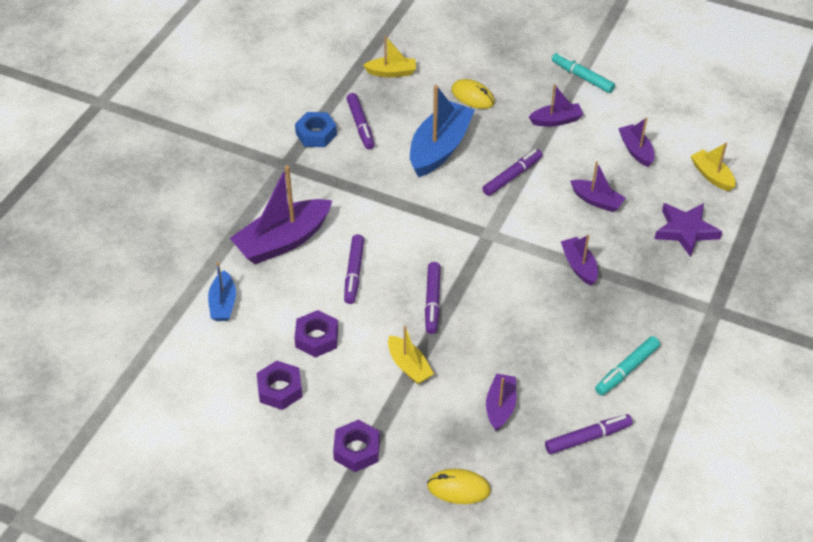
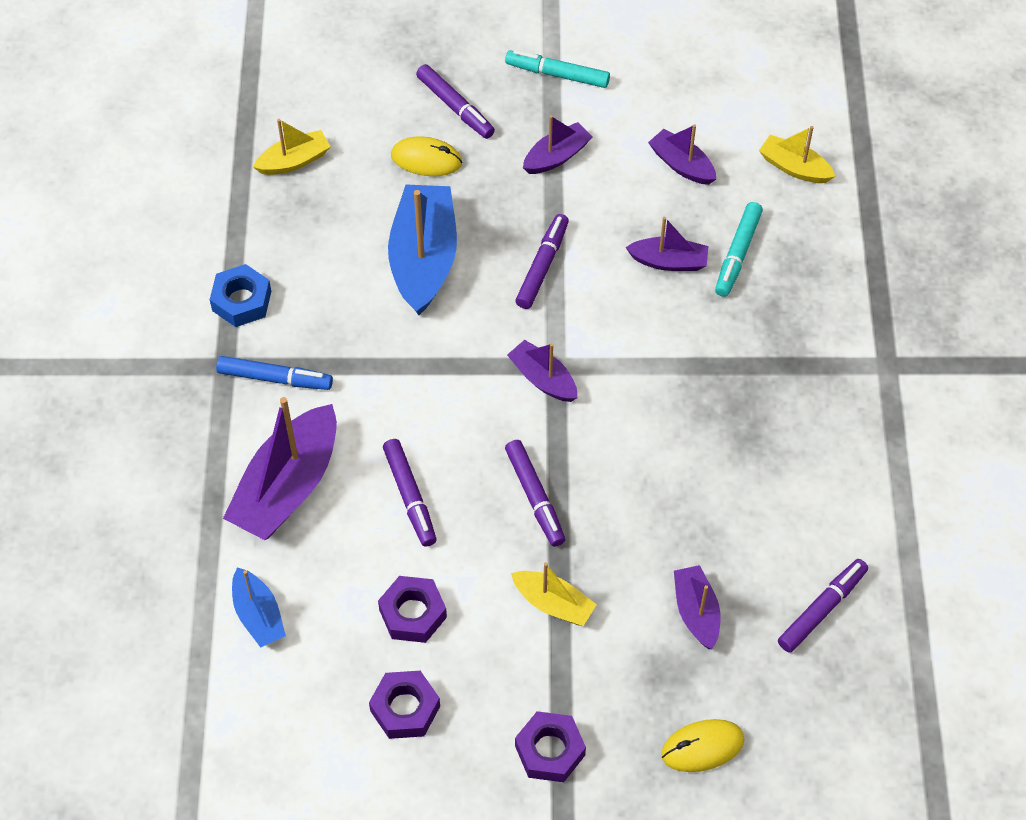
camera: 25 degrees left, 10 degrees up
purple marker [347,93,375,149] -> purple marker moved to [416,64,495,139]
purple boat [561,234,598,285] -> purple boat moved to [507,340,577,402]
turquoise marker [595,336,660,395] -> turquoise marker moved to [715,202,763,297]
purple star [655,203,722,257] -> none
none -> blue marker [216,356,333,390]

